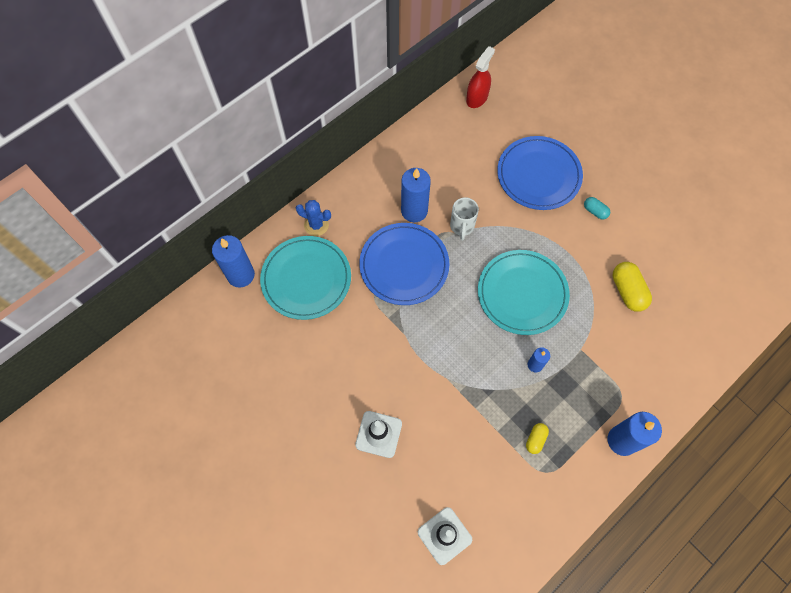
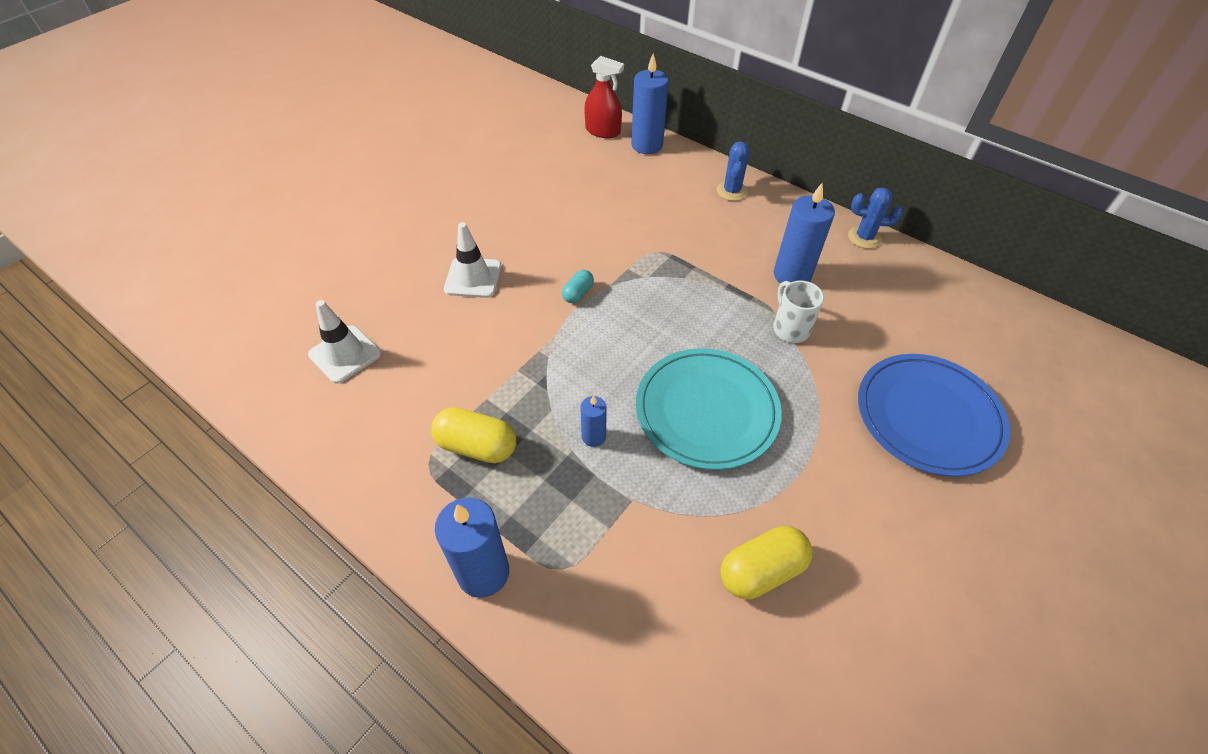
camera: 80 degrees right, 15 degrees down
turquoise plate [260,236,351,320] -> none
blue plate [359,223,449,305] -> none
white mug [450,197,479,241] -> white mug turned 75 degrees clockwise [773,281,824,343]
red spray bottle [466,46,495,108] -> red spray bottle moved to [584,56,624,138]
yellow capsule [526,423,549,454] -> yellow capsule [431,407,516,463], size x1.77
turquoise capsule [584,197,610,220] -> turquoise capsule moved to [562,270,594,303]
none -> blue cactus [848,187,903,249]

